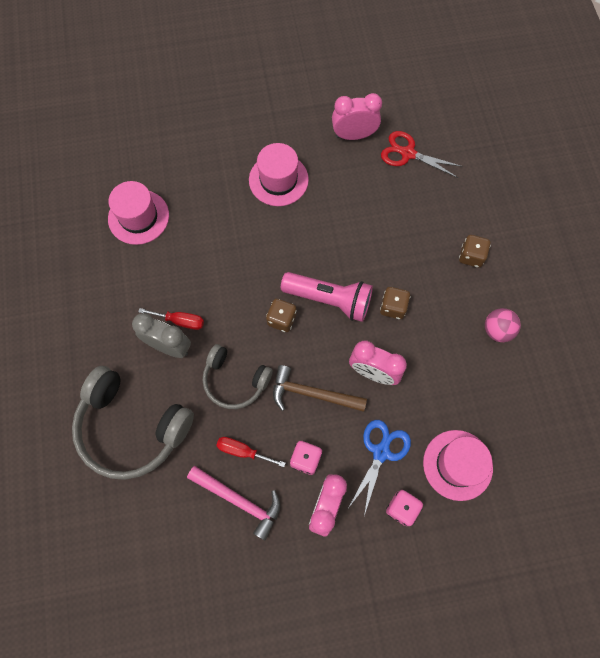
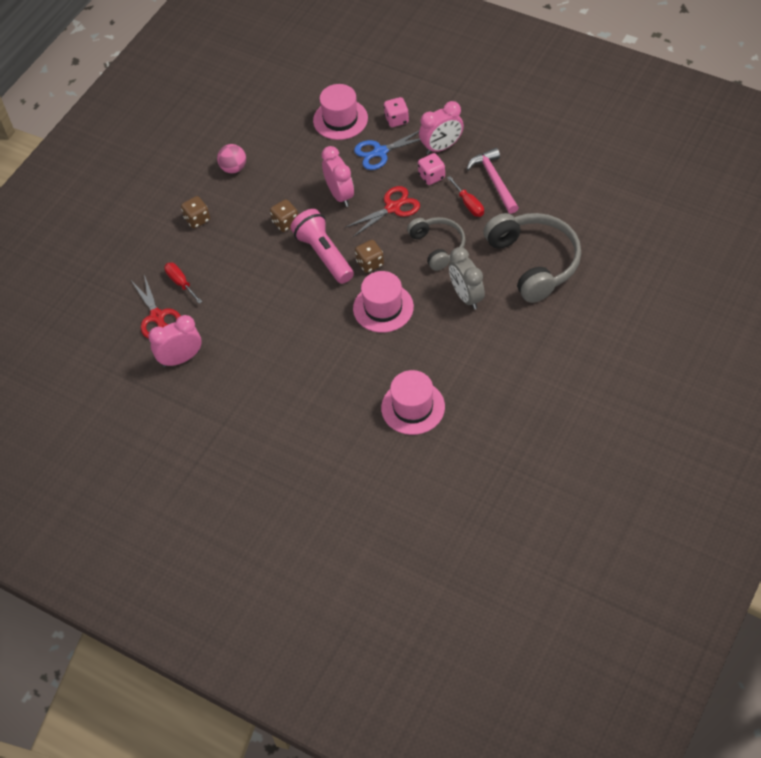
camera: 135 degrees left, 15 degrees down
red screwdriver [138,308,204,330] -> red screwdriver moved to [164,263,202,304]
pink hat [249,143,309,206] -> pink hat moved to [353,271,414,333]
brown hammer [273,365,367,412] -> red scissors [344,186,420,237]
pink clock [332,93,382,140] -> pink clock turned 120 degrees clockwise [148,315,201,367]

